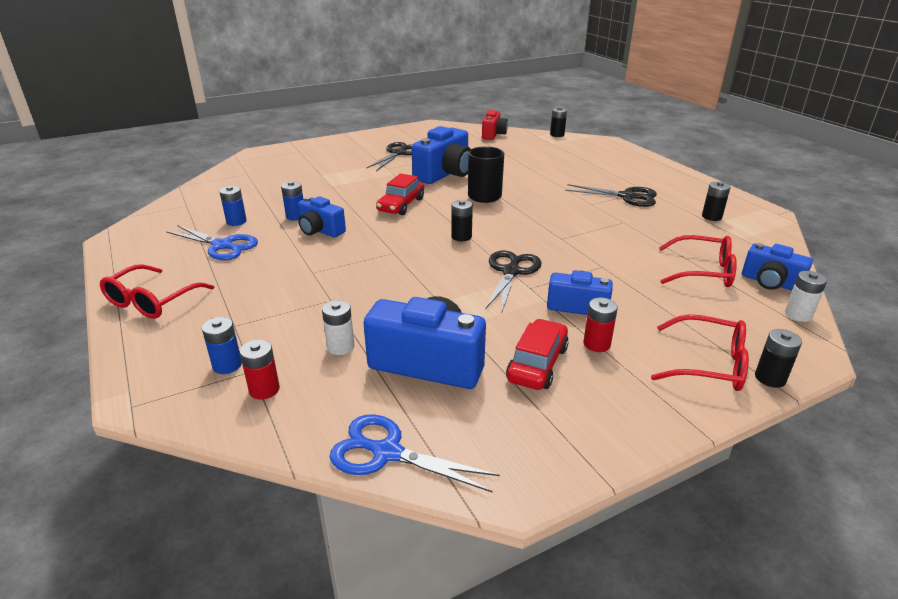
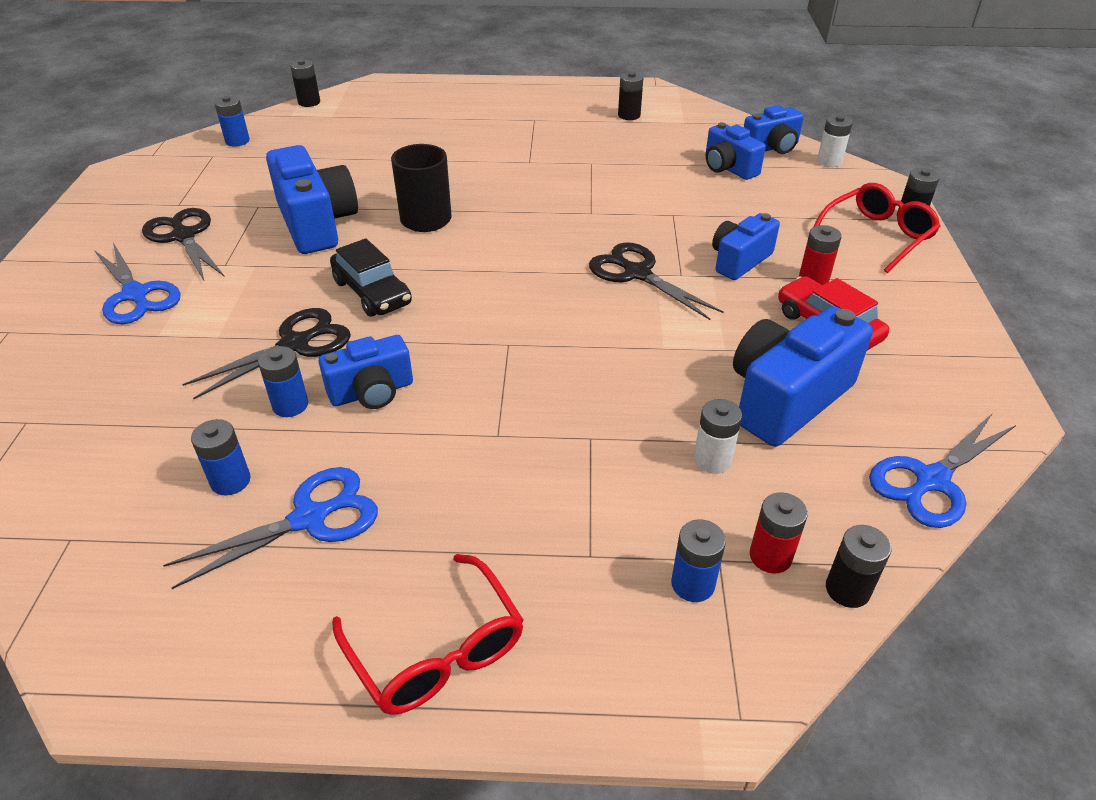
camera: 60 degrees left, 10 degrees up
red car [376,173,424,215] -> black car [330,238,412,317]
black battery [452,200,473,241] -> black battery moved to [826,525,892,608]
red camera [482,110,508,140] -> blue battery [214,96,250,146]
black scissors [565,184,657,207] -> black scissors moved to [182,308,351,399]
red glasses [659,235,737,287] -> blue camera [705,122,766,180]
none -> blue scissors [94,243,181,324]

